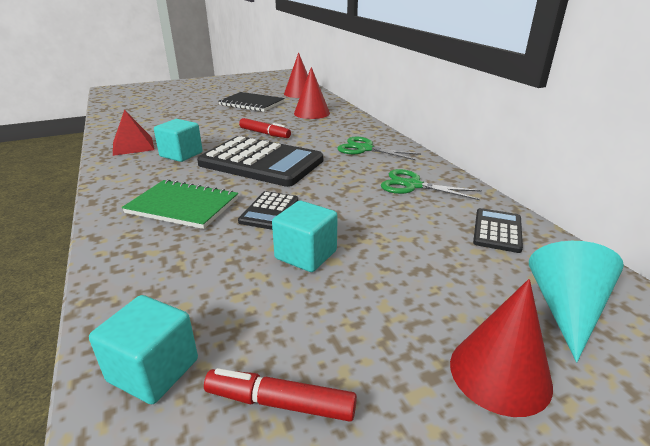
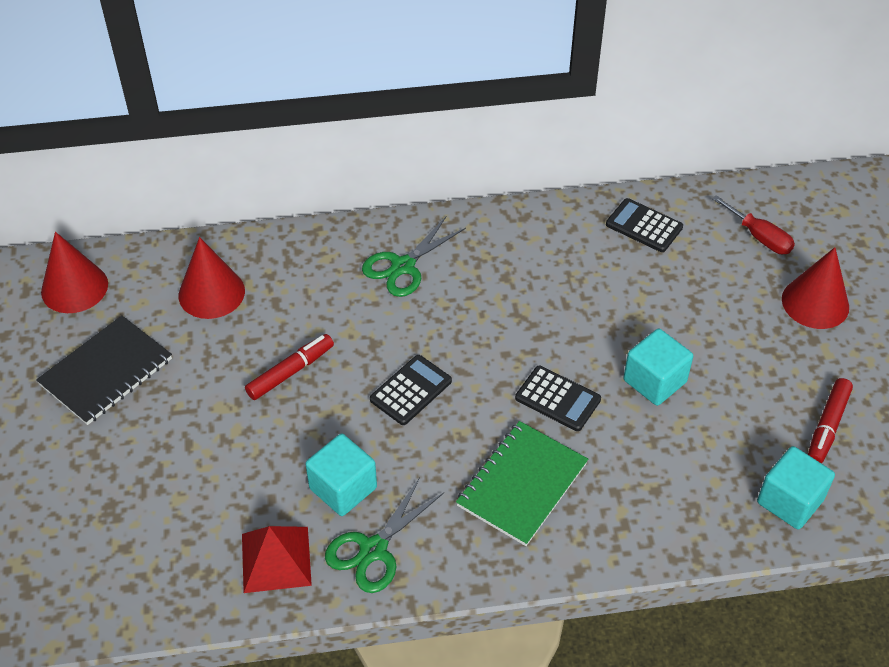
camera: 75 degrees left, 20 degrees up
black calculator [197,136,323,187] -> black calculator [370,355,452,425], size x0.46
green scissors [381,169,482,200] -> green scissors moved to [325,477,444,593]
turquoise cone [529,241,624,362] -> red screwdriver [712,195,795,254]

